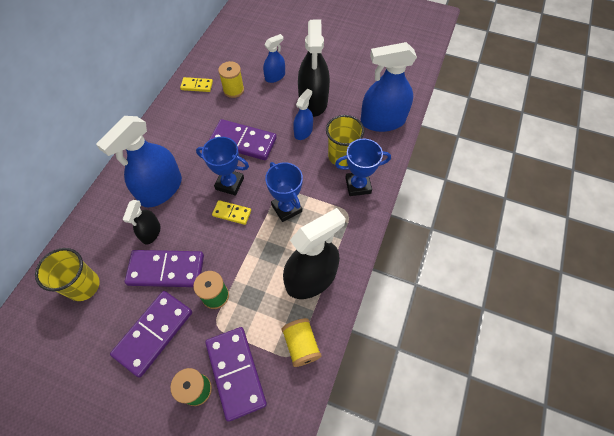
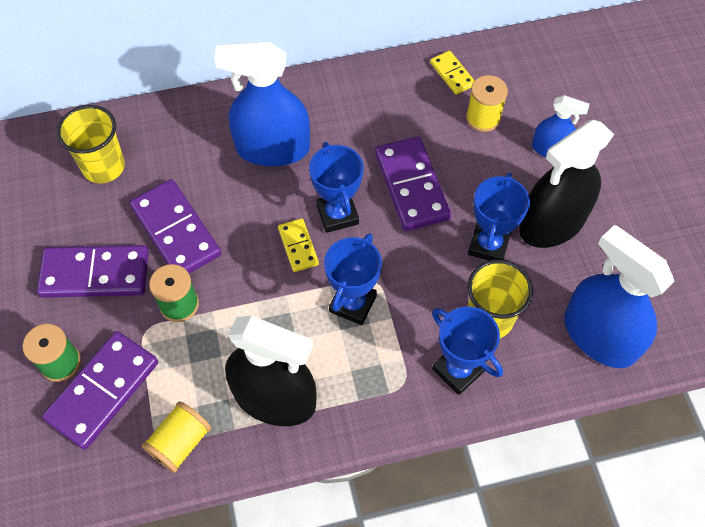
camera: 55 degrees right, 0 degrees up
black spray bottle [123,200,161,245] -> none
blue spray bottle [293,89,313,140] -> blue trophy [468,172,530,261]

